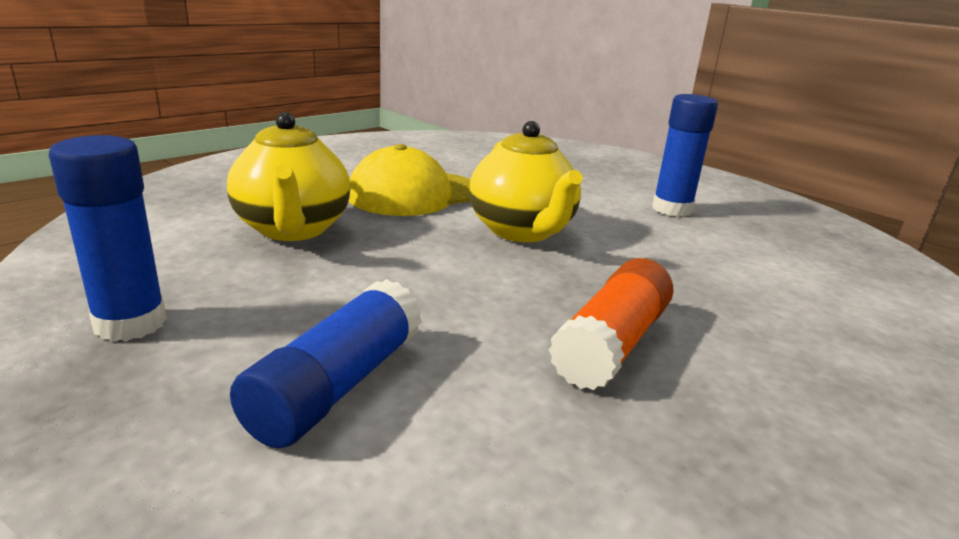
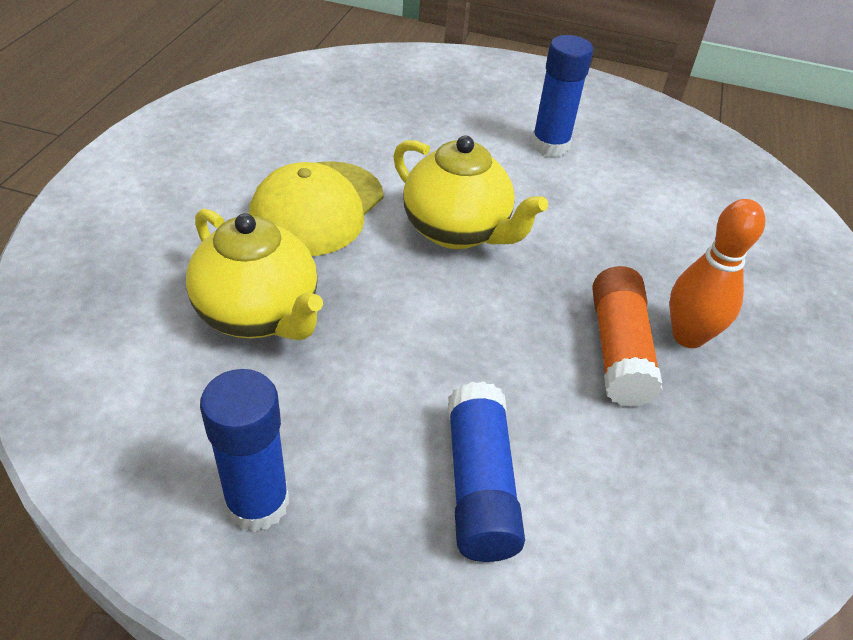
camera: 30 degrees left, 20 degrees up
none -> orange bowling pin [669,199,765,348]

